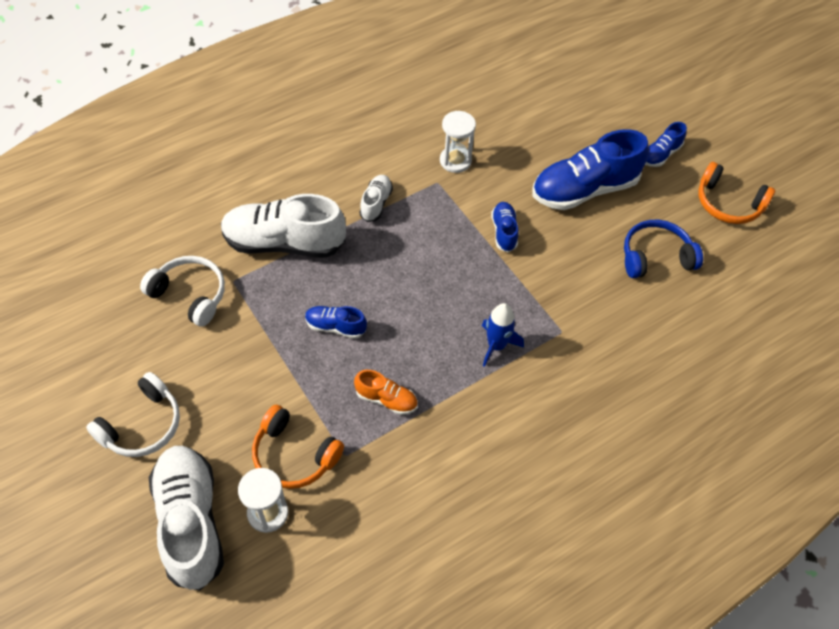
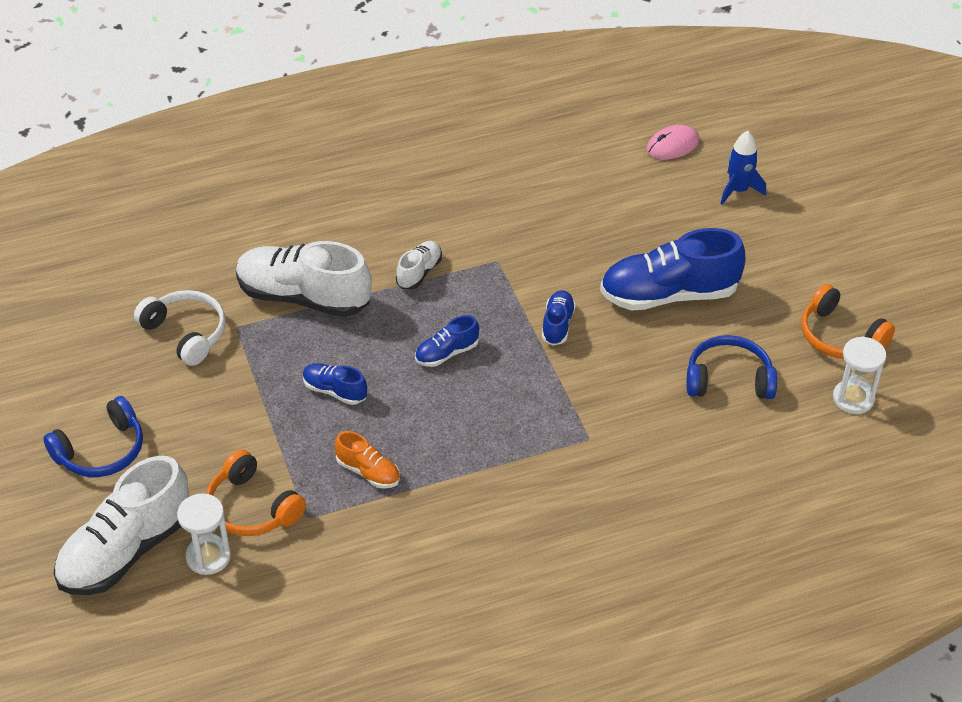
camera: 15 degrees right, 10 degrees down
white headphones [86,372,180,457] -> blue headphones [43,396,143,477]
white shoe [149,446,224,590] -> white shoe turned 135 degrees counterclockwise [53,456,189,595]
white hourglass [440,111,476,173] -> white hourglass moved to [833,337,886,414]
blue rocket [482,303,524,367] -> blue rocket moved to [720,131,766,205]
blue shoe [645,122,687,167] -> blue shoe moved to [415,315,479,367]
none -> pink mouse [647,125,699,160]

